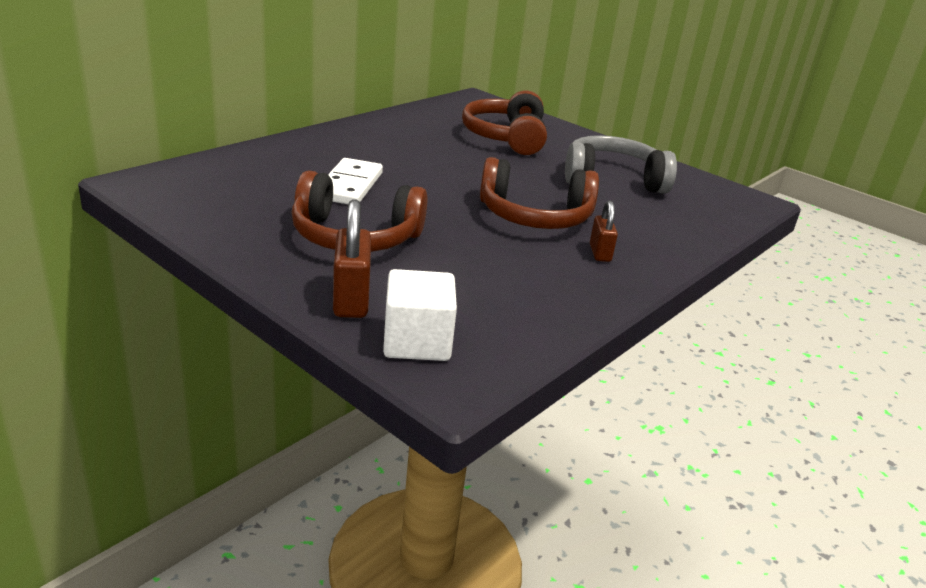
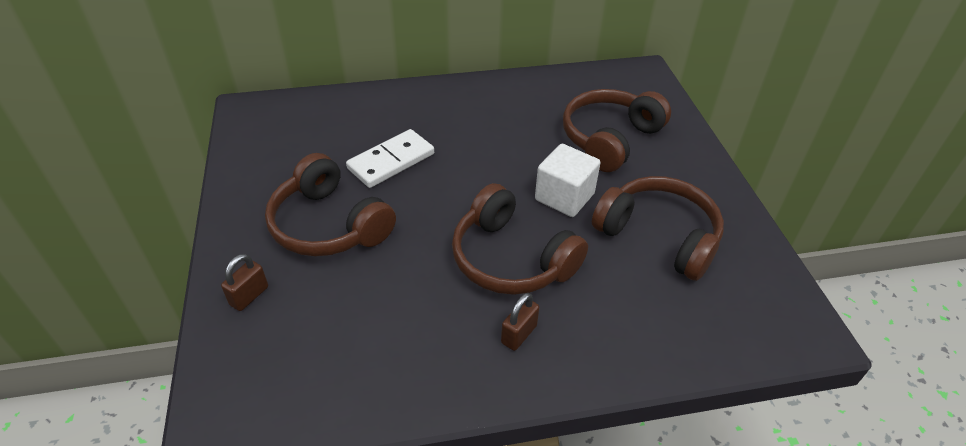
camera: 40 degrees right, 15 degrees up
brown padlock [333,199,371,318] -> brown padlock [221,254,268,311], size x0.62
white cube [383,269,457,361] -> white cube moved to [535,144,601,217]
grey headphones [565,135,677,194] -> brown headphones [592,176,724,281]

